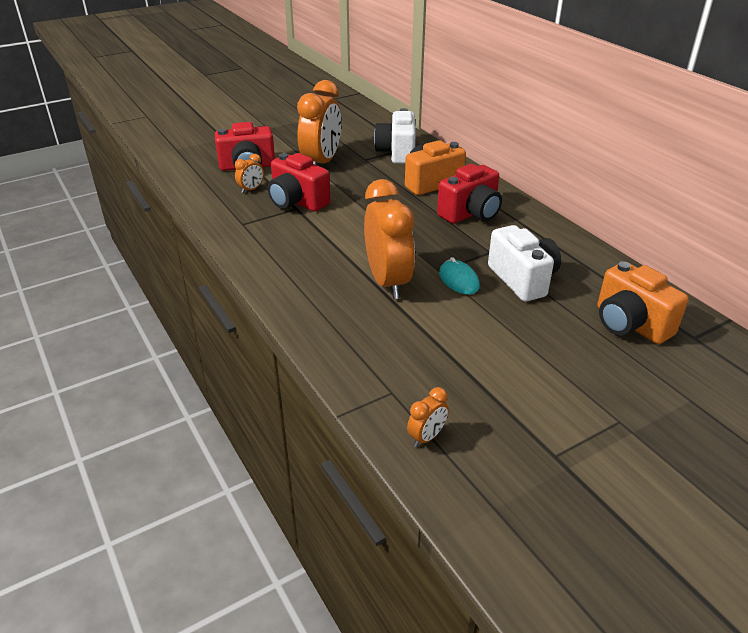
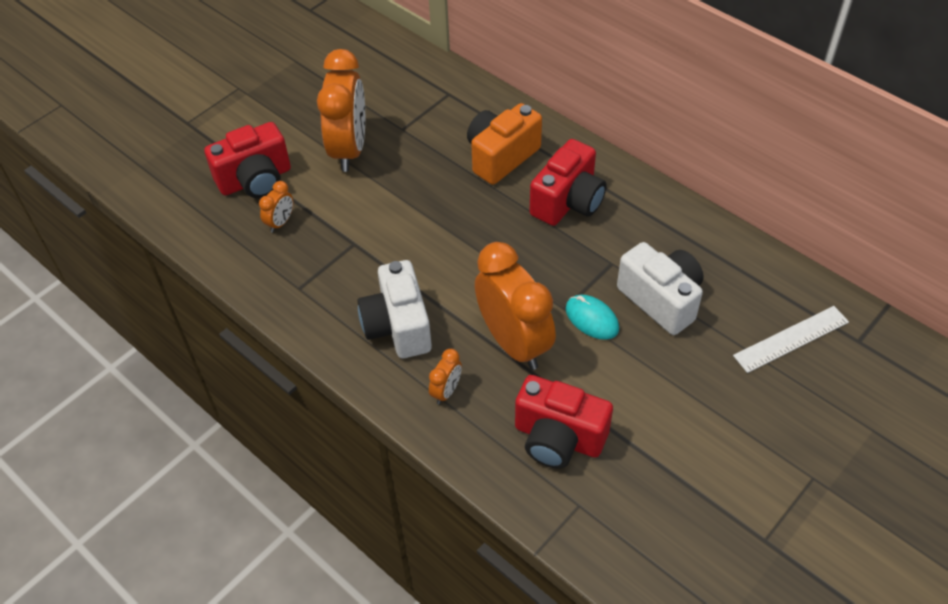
camera: 15 degrees left, 15 degrees up
red camera [268,153,331,212] -> red camera moved to [515,375,613,468]
white camera [374,108,416,164] -> white camera moved to [357,260,432,358]
orange clock [407,387,449,447] -> orange clock moved to [429,349,462,404]
orange camera [598,261,689,344] -> white ruler [733,306,849,373]

